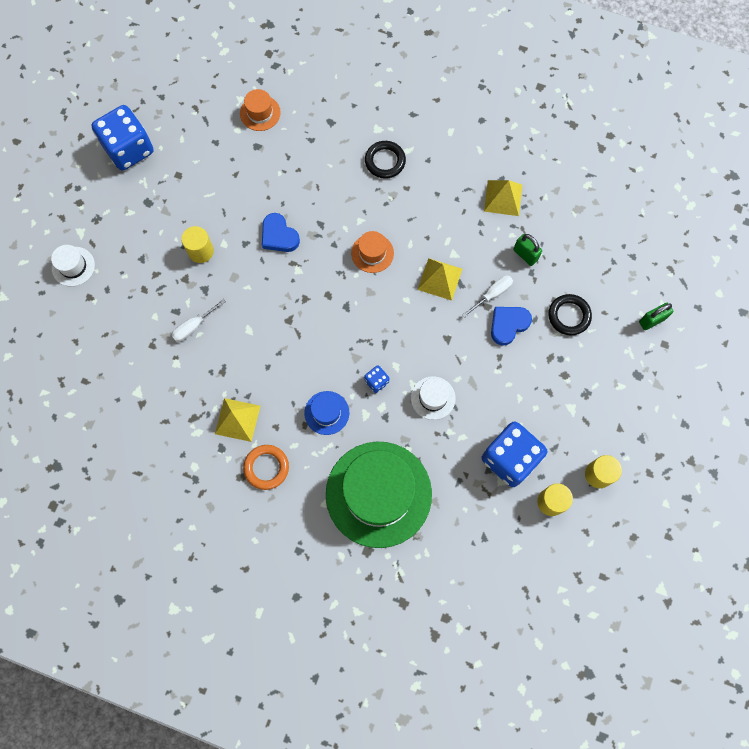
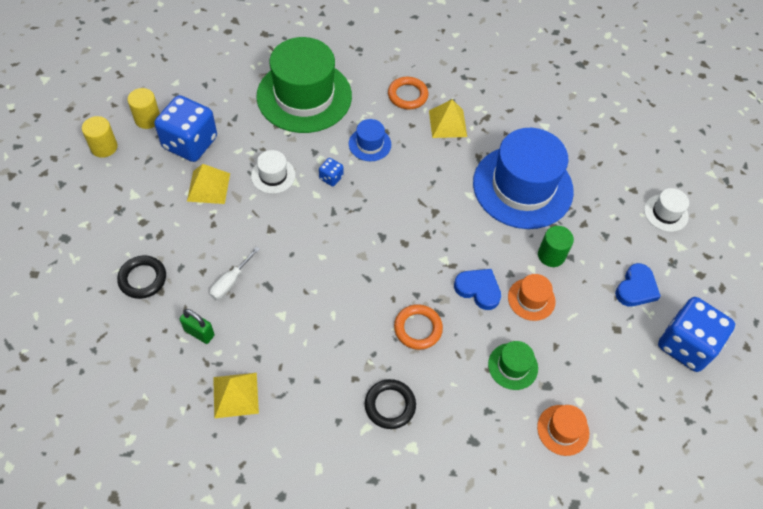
camera: 160 degrees right, 15 degrees down
white screwdriver [171,299,226,342] -> blue hat [473,128,574,229]
yellow cylinder [181,226,214,263] -> green cylinder [538,226,574,267]
orange hat [351,231,394,273] -> orange hat moved to [508,274,556,321]
yellow pyramid [418,258,462,301] -> yellow pyramid moved to [187,164,230,204]
blue heart [491,307,532,346] -> blue heart moved to [615,263,661,307]
green padlock [639,303,673,330] -> none
none -> orange ring [394,304,443,350]
none -> green hat [488,341,538,390]

